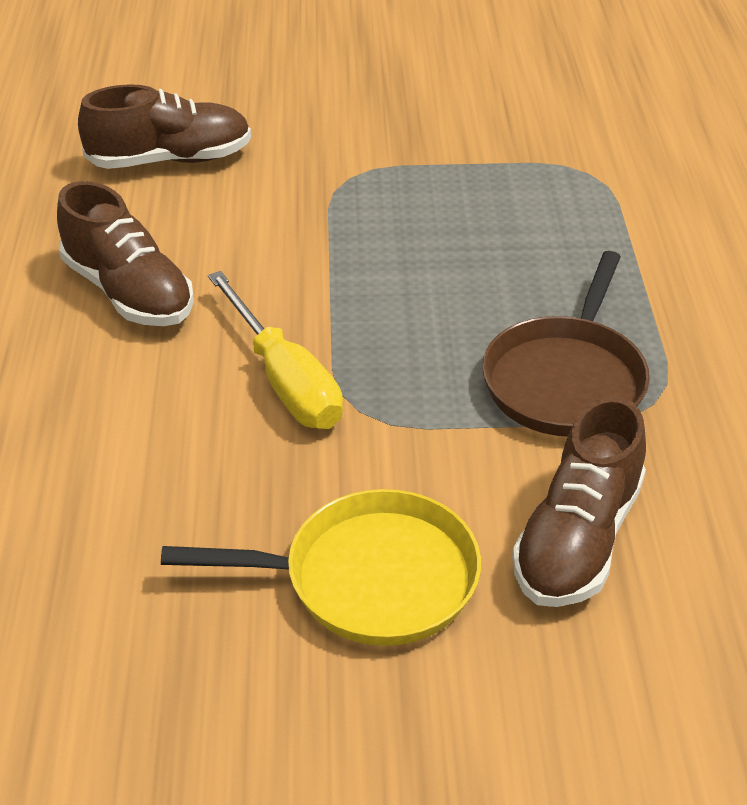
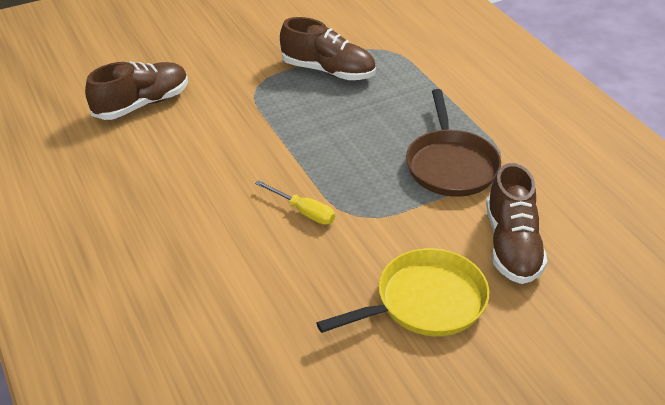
camera: 25 degrees left, 0 degrees up
brown shoe [57,181,194,326] -> brown shoe moved to [280,17,376,80]
yellow screwdriver [208,271,343,429] -> yellow screwdriver [255,180,335,225], size x0.61

